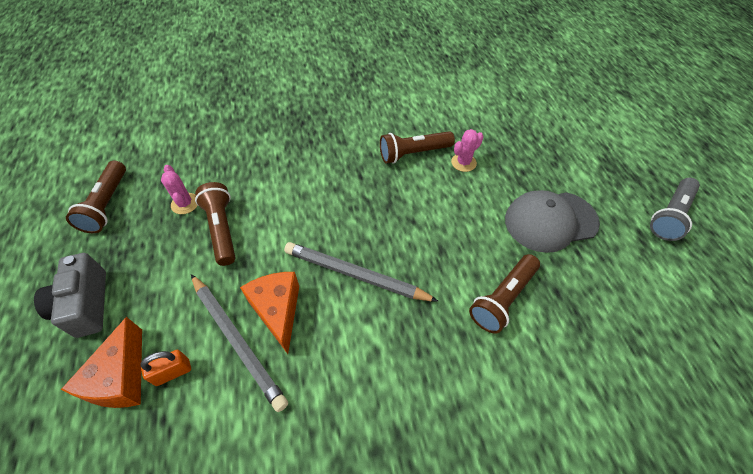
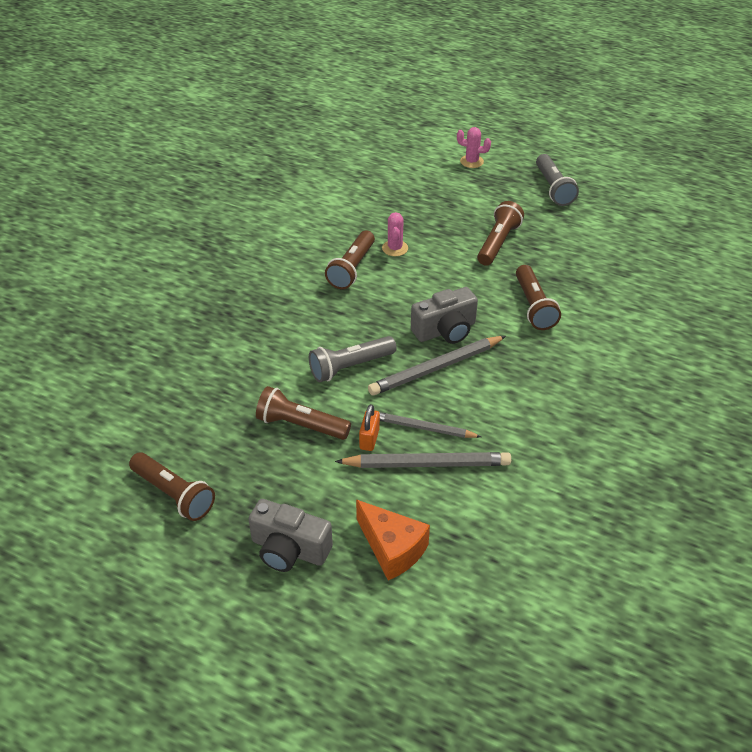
camera: 50 degrees left, 10 degrees down
orange padlock [140,350,191,386] -> orange padlock moved to [359,404,380,451]
pink cactus [161,165,198,214] -> pink cactus moved to [457,127,491,168]
orange cheese [240,272,299,354] -> grey pencil [380,412,481,438]
grey cap [505,190,600,253] -> brown flashlight [477,201,524,266]
none -> grey flashlight [309,336,397,383]
none -> grey camera [411,287,478,344]

